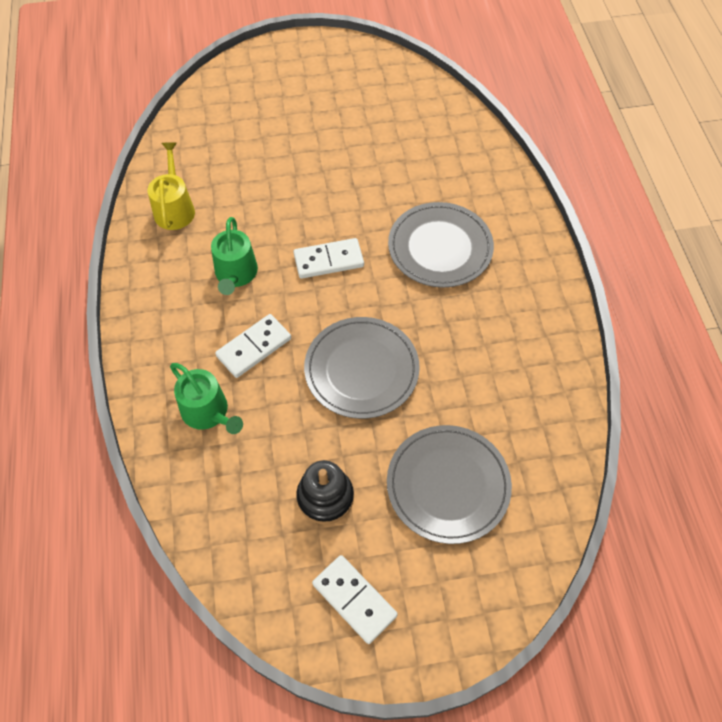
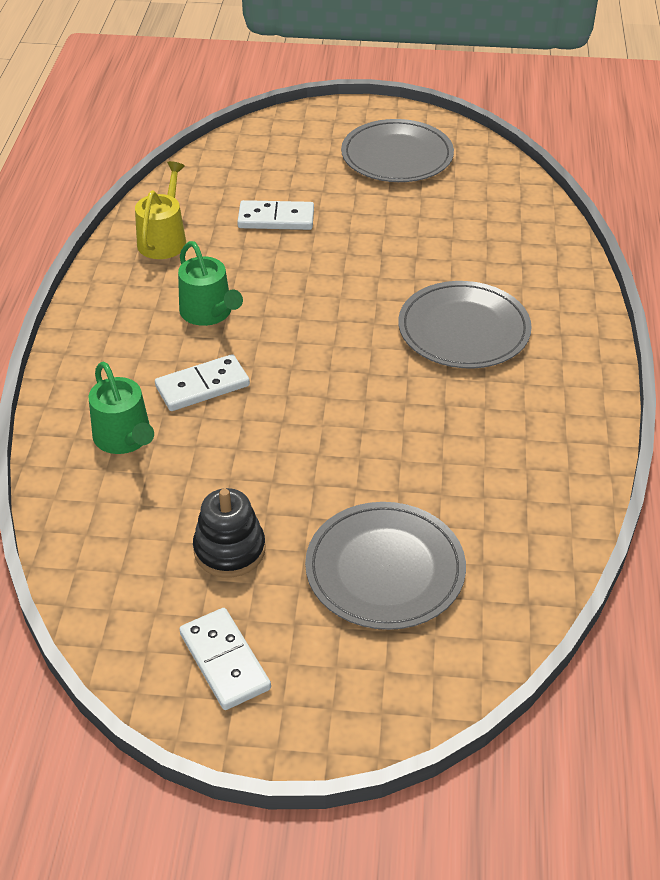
camera: 15 degrees right, 15 degrees down
green watering can [211,217,258,295] -> green watering can turned 45 degrees counterclockwise [178,241,243,326]
white domino [294,238,364,279] -> white domino moved to [237,200,314,230]
grey plate [304,317,420,419] -> grey plate moved to [341,119,454,182]

